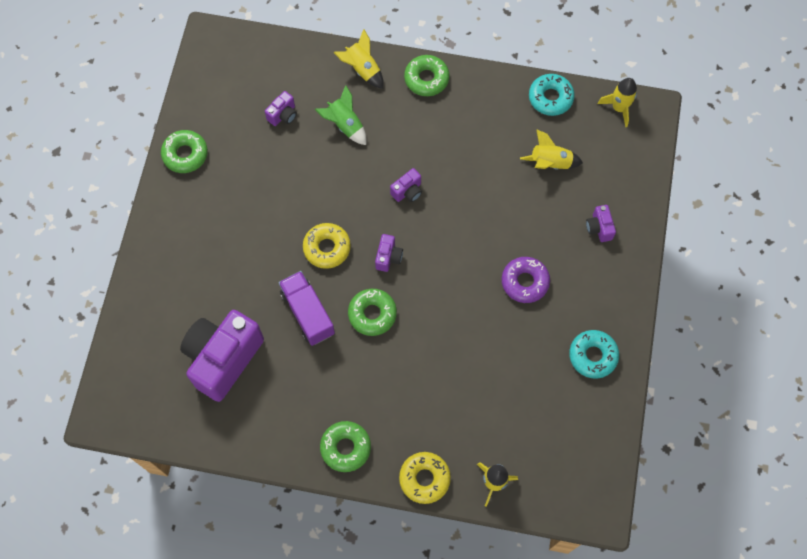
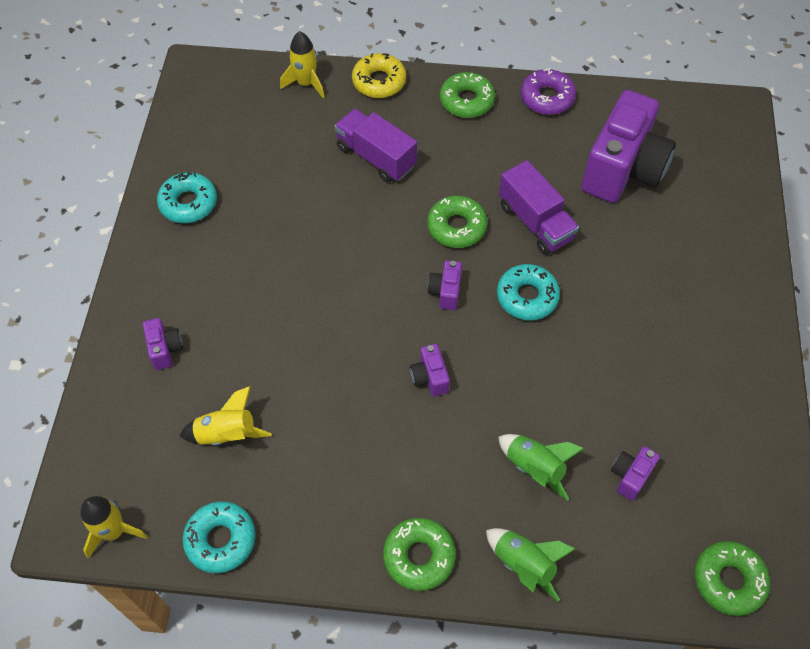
camera: 175 degrees right, 10 degrees down
green donut [161,130,208,173] -> green donut moved to [694,541,770,616]
yellow donut [303,223,351,269] -> turquoise donut [497,264,560,320]
yellow rocket [333,29,384,89] -> green rocket [486,528,575,602]
purple camera [390,168,422,202] -> purple camera turned 60 degrees counterclockwise [410,344,450,396]
purple donut [502,257,550,303] -> purple donut moved to [521,68,576,115]
none -> purple truck [335,109,417,183]

